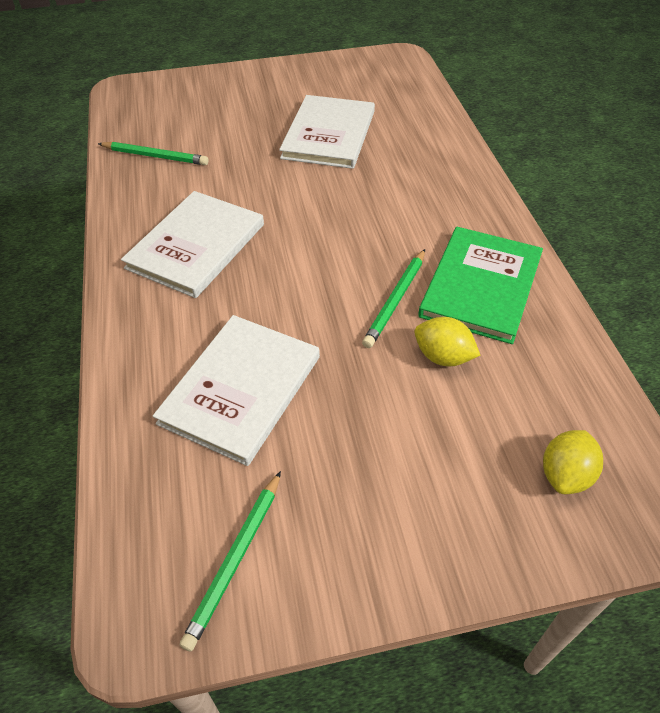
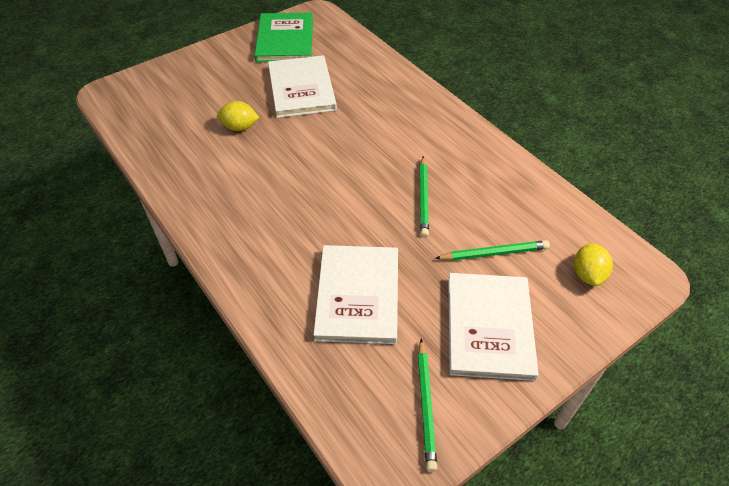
camera: 25 degrees left, 0 degrees up
green pencil [98,142,208,165] -> green pencil moved to [435,240,550,261]
white book [121,191,264,298] -> white book moved to [448,273,539,381]
yellow lemon [414,317,481,366] -> yellow lemon moved to [217,101,260,131]
green book [418,227,543,344] -> green book moved to [254,13,313,62]

